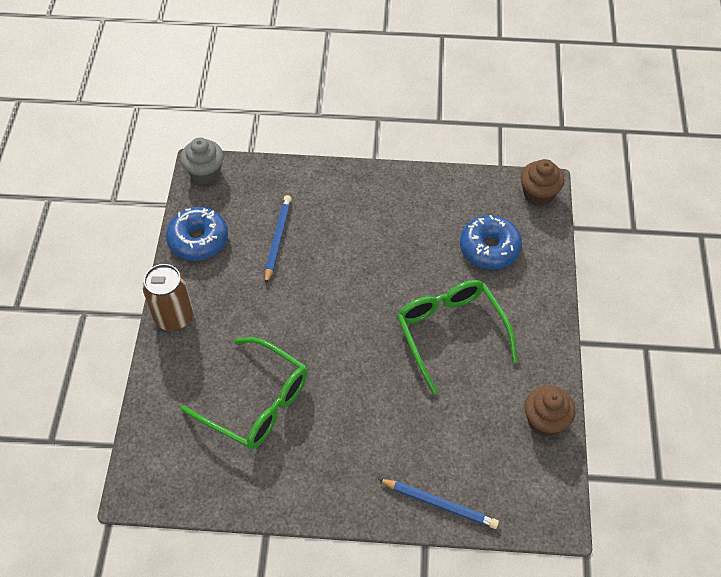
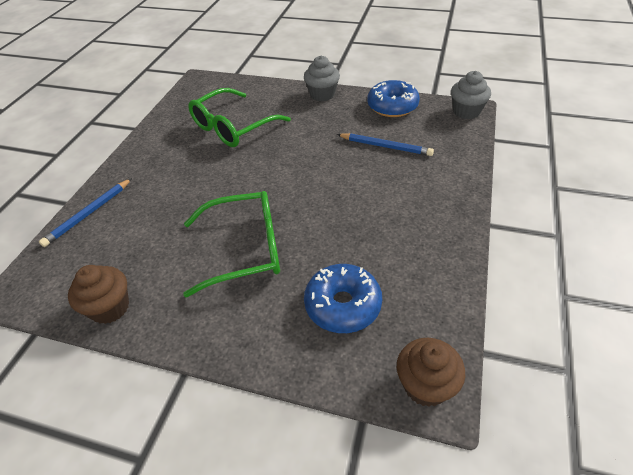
camera: 105 degrees right, 10 degrees down
brown can [143,264,193,331] -> grey cupcake [304,56,340,101]

